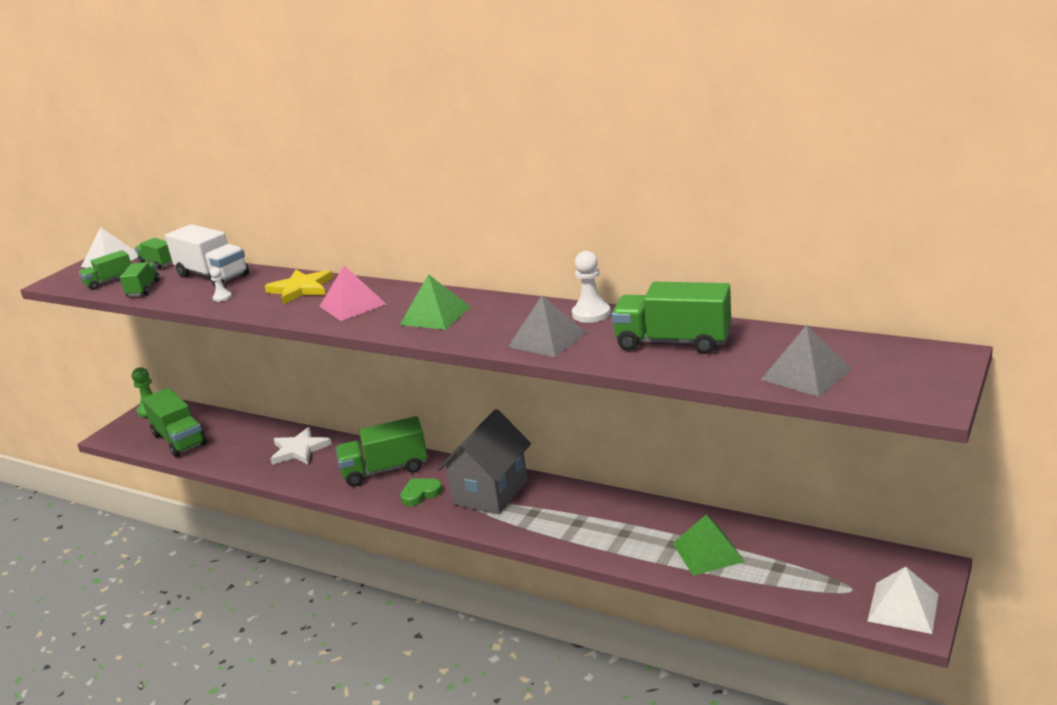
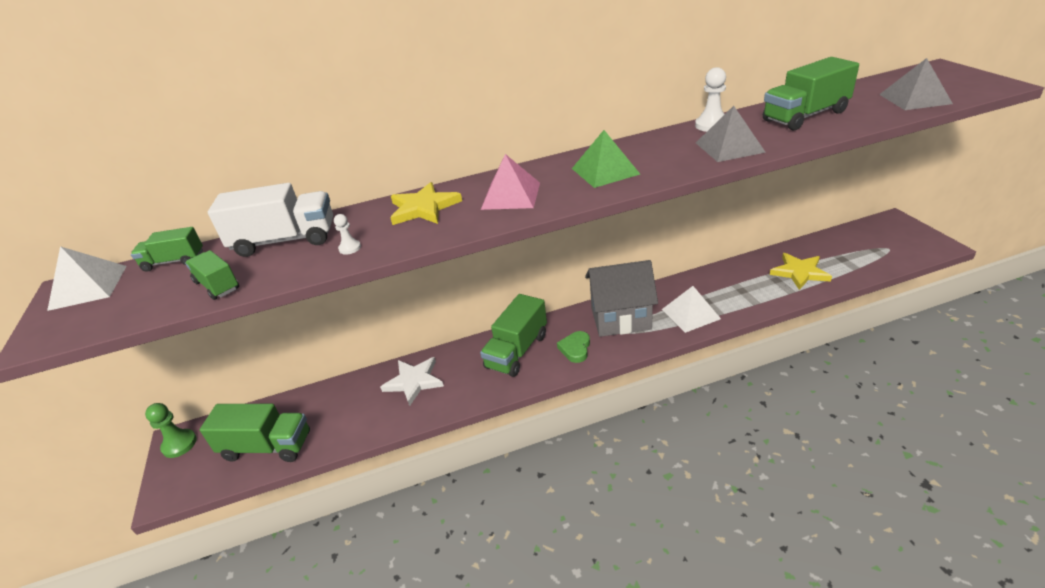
camera: 45 degrees left, 10 degrees up
green truck [79,250,131,290] -> none
grey house [438,409,531,514] -> grey house turned 75 degrees counterclockwise [585,260,658,337]
green pyramid [672,515,745,576] -> yellow star [770,253,832,290]
white pyramid [868,567,939,634] -> white pyramid moved to [662,286,721,333]

